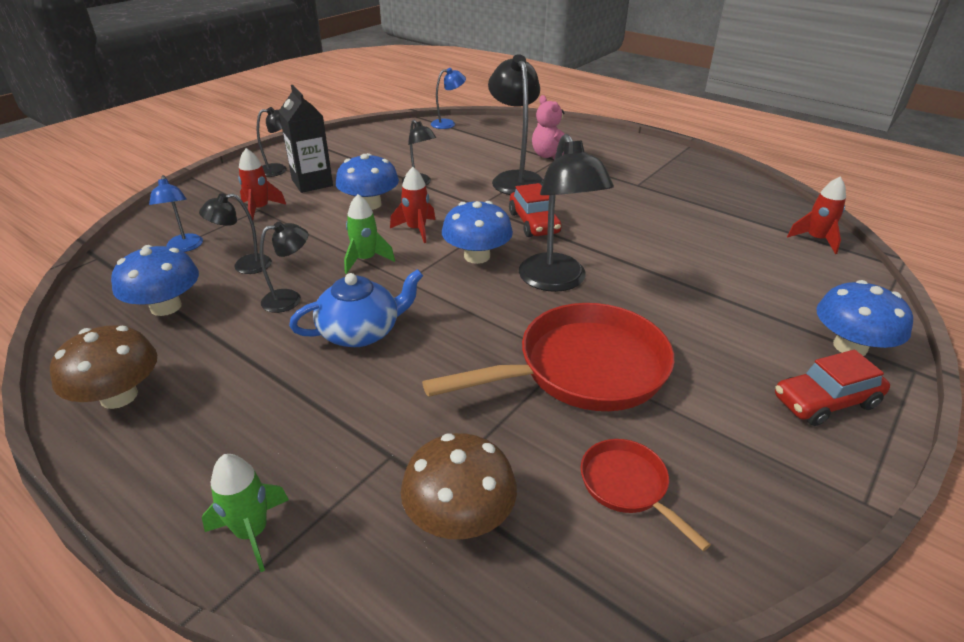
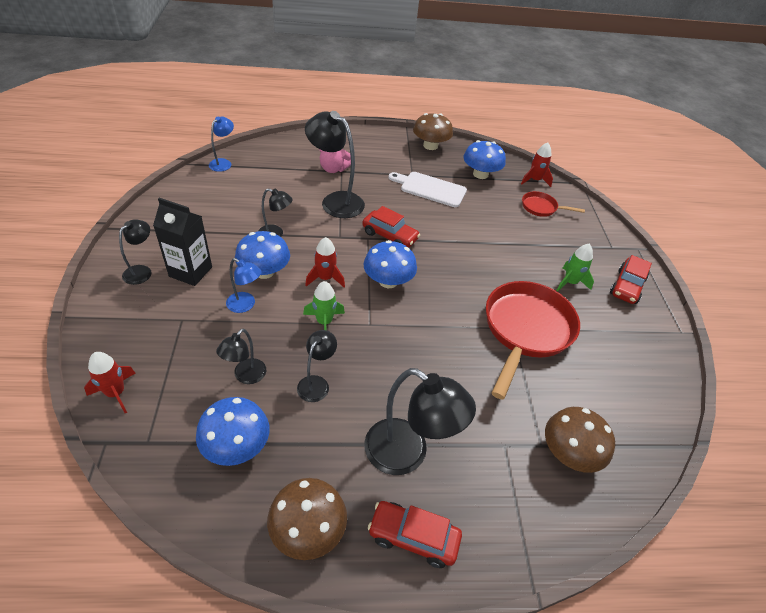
camera: 45 degrees left, 10 degrees up
blue lamp [149,175,203,252] -> blue lamp moved to [226,258,262,313]
green rocket [202,454,289,572] -> green rocket moved to [556,244,594,292]
red rocket [238,148,286,220] -> red rocket moved to [84,352,136,413]
blue teapot [289,269,423,347] -> none
black lamp [519,134,614,292] -> black lamp moved to [364,368,476,475]
red pan [581,439,711,551] -> red pan moved to [522,191,585,217]
blue mushroom [816,280,913,356] -> blue mushroom moved to [463,140,506,179]
none -> red car [368,501,462,568]
none -> white cutting board [389,172,467,207]
none -> brown mushroom [413,113,453,150]

